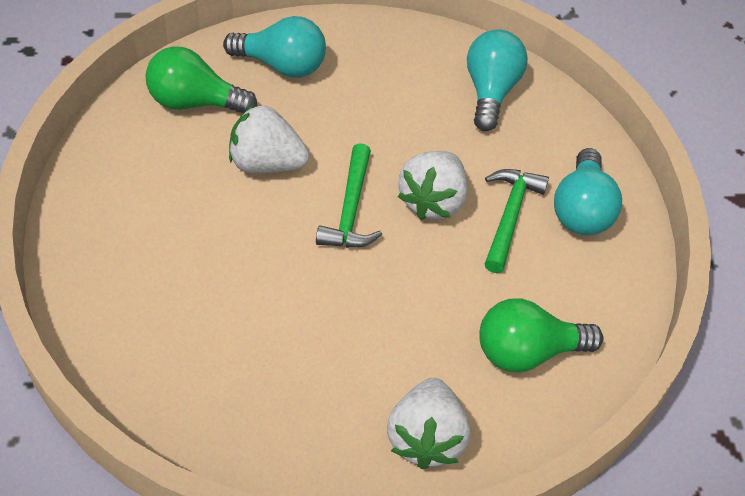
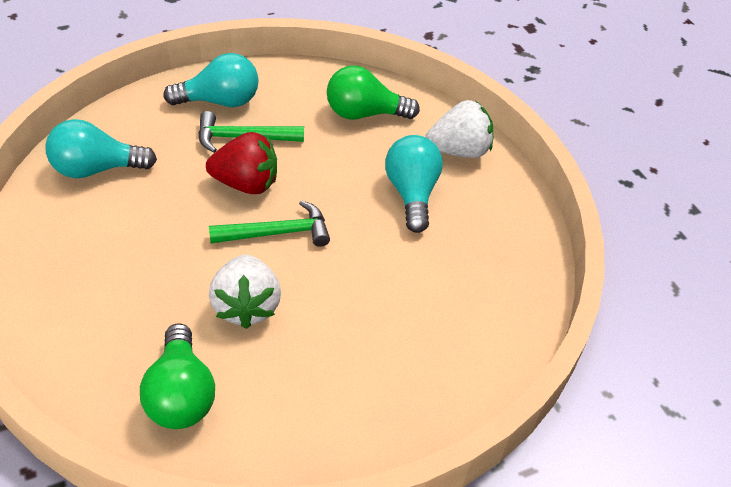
camera: 110 degrees left, 5 degrees down
turquoise light bulb [223,16,326,78] -> turquoise light bulb moved to [385,135,443,233]
white strawberry [398,151,468,220] -> red strawberry [206,132,277,194]
green light bulb [479,299,603,372] -> green light bulb turned 120 degrees clockwise [327,65,420,120]

